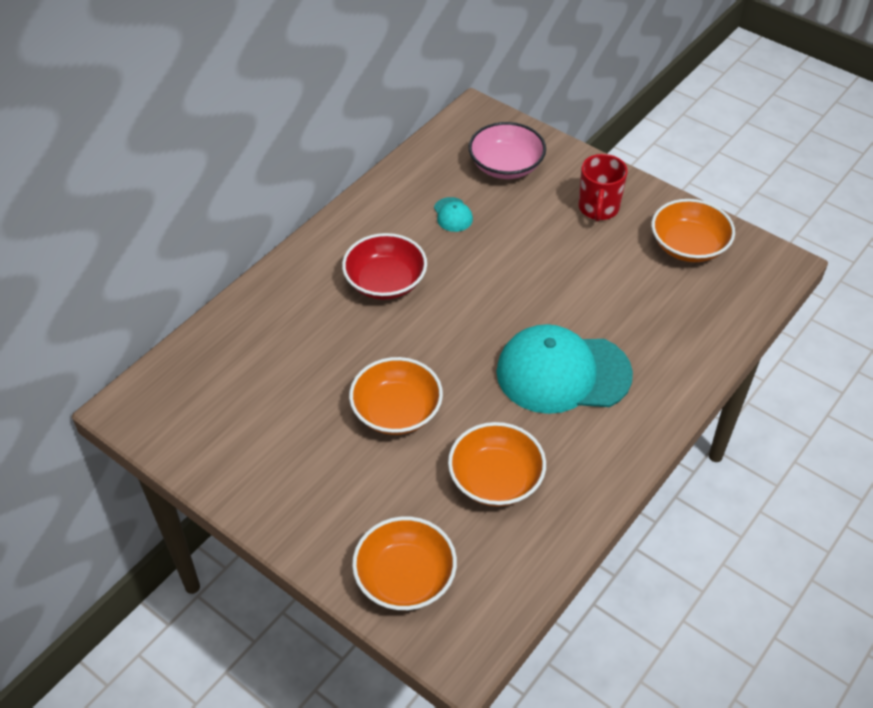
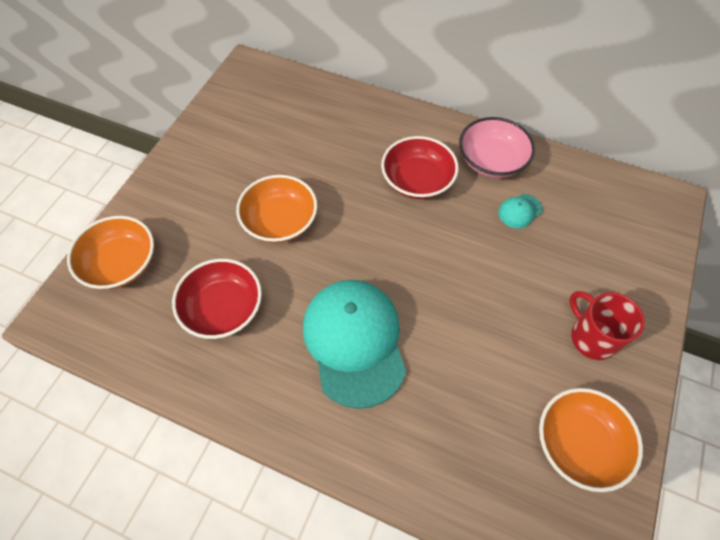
camera: 75 degrees right, 10 degrees up
orange bowl [448,422,546,506] -> red bowl [172,259,262,339]
pink bowl [469,122,546,179] -> pink bowl moved to [459,117,535,178]
red mug [579,154,628,222] -> red mug turned 60 degrees clockwise [569,291,645,360]

